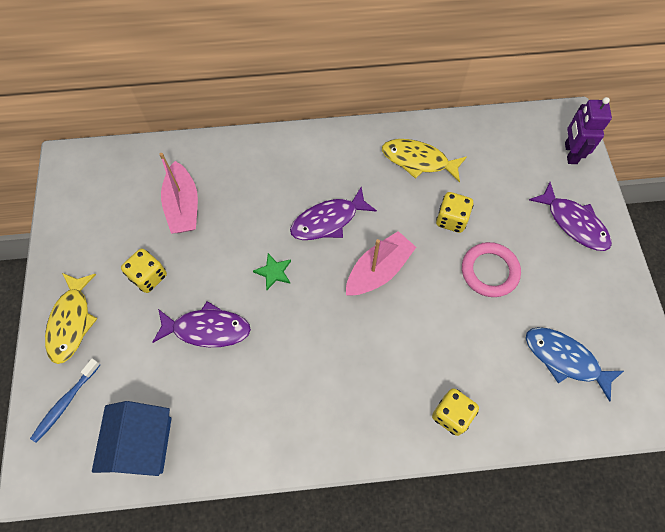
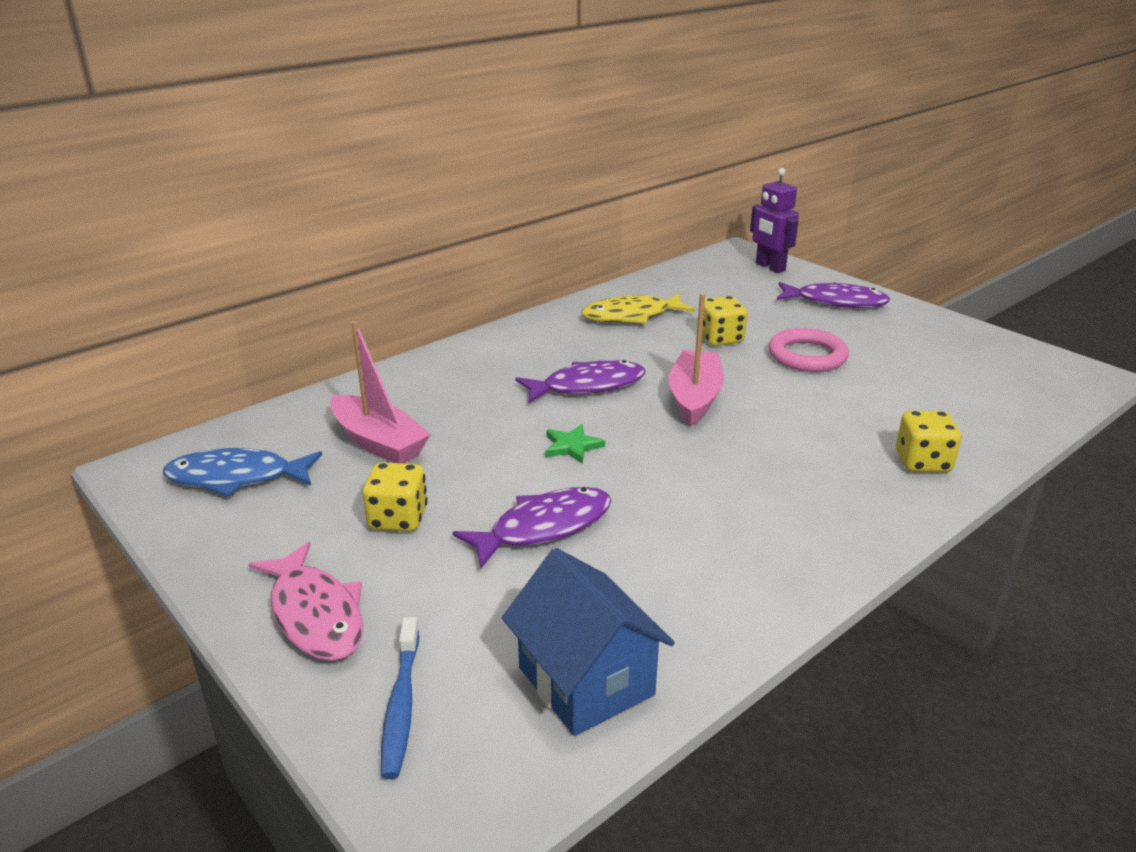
camera: 35 degrees left, 35 degrees down
yellow fish [45,273,98,364] -> pink fish [248,542,363,661]
purple fish [290,187,377,240] -> purple fish turned 135 degrees counterclockwise [515,360,645,403]
blue fish [526,327,624,402] -> blue fish moved to [163,448,322,497]

